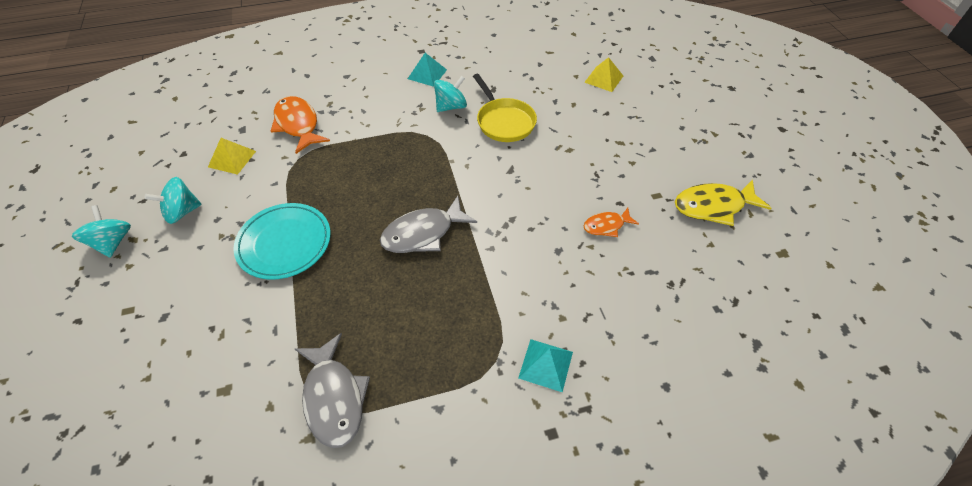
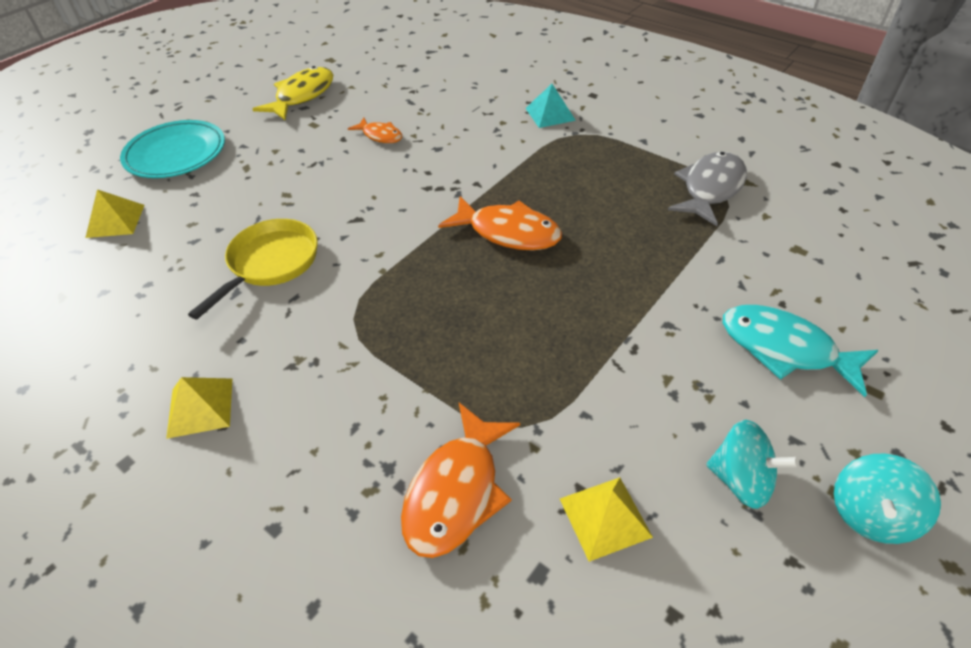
camera: 125 degrees left, 5 degrees down
turquoise plate [233,203,331,280] -> turquoise plate moved to [120,120,225,178]
grey fish [380,196,477,253] -> orange fish [438,196,562,250]
turquoise pyramid [408,53,447,87] -> yellow pyramid [166,377,232,439]
turquoise spinning top [434,75,467,112] -> none
yellow fish [675,180,771,226] -> yellow fish turned 105 degrees counterclockwise [253,66,333,121]
none -> turquoise fish [723,305,879,397]

